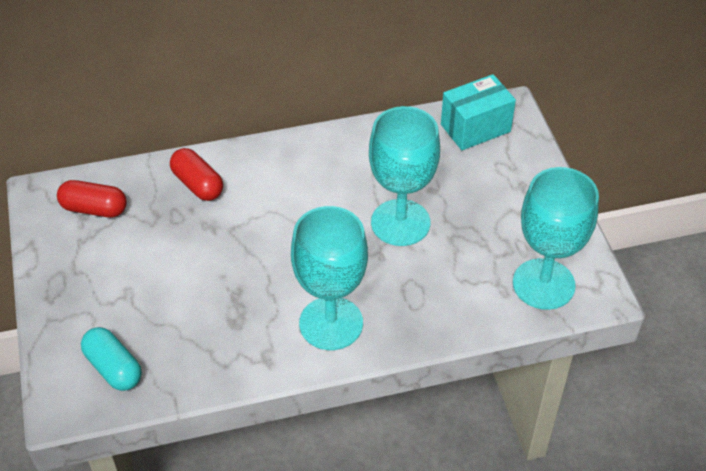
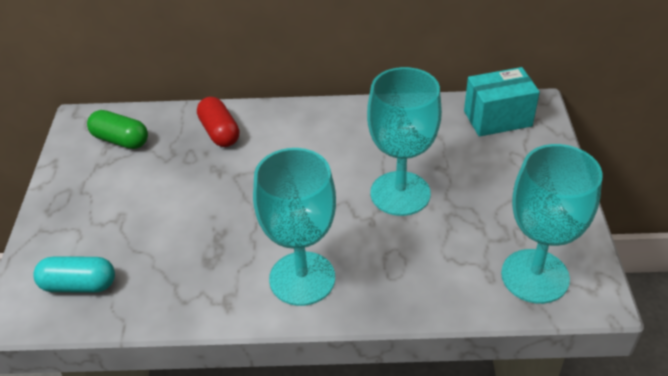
camera: 15 degrees right, 5 degrees down
red capsule [57,180,127,218] -> green capsule [87,110,148,149]
turquoise capsule [81,327,142,391] -> turquoise capsule turned 60 degrees counterclockwise [33,256,115,293]

